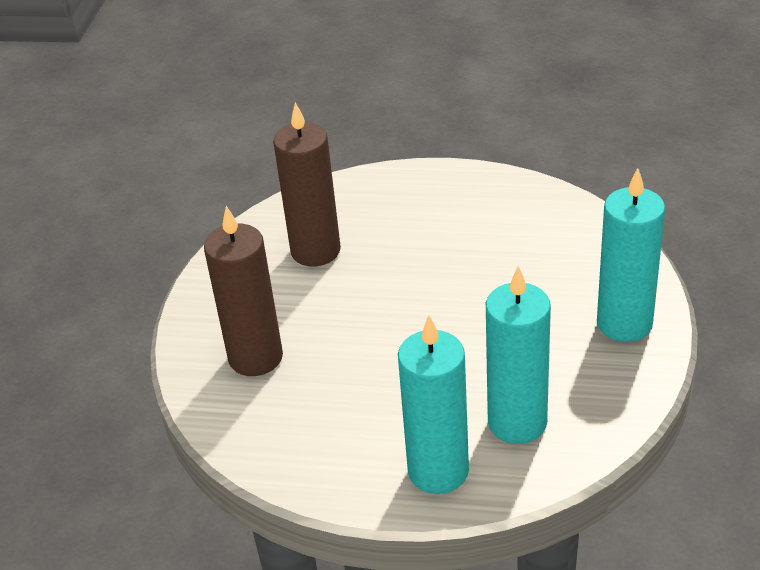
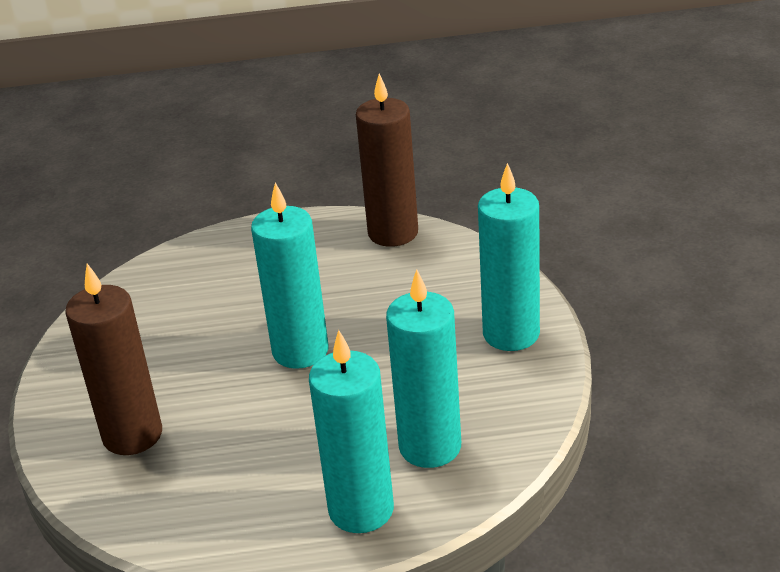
camera: 15 degrees left, 5 degrees down
brown candle [273,102,341,266] -> brown candle moved to [356,73,418,247]
none -> turquoise candle [251,182,328,369]

